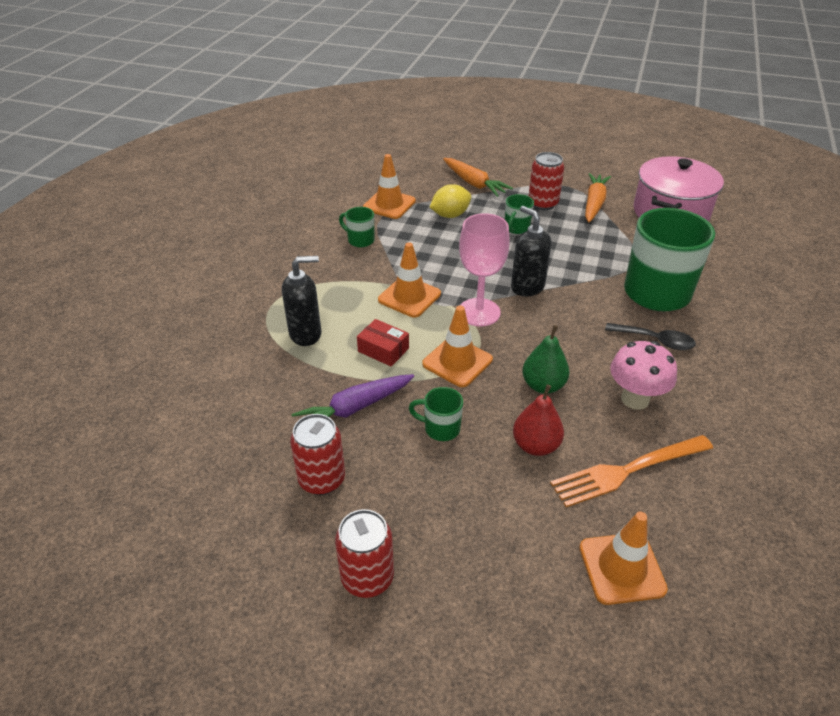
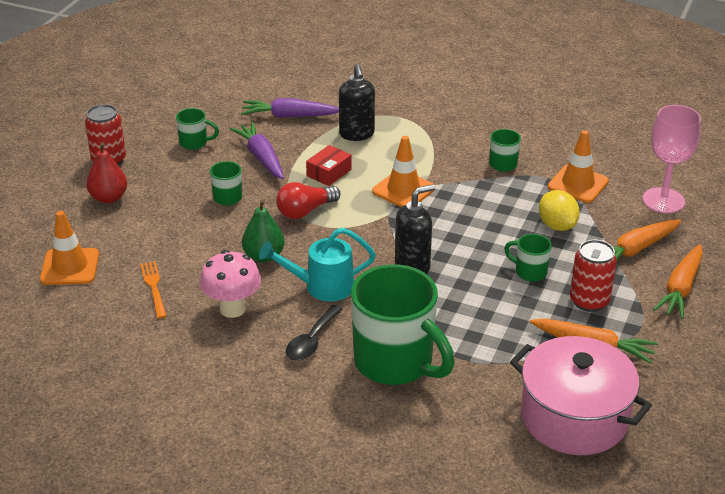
camera: 95 degrees right, 5 degrees down
red can [290,414,345,495] -> green mug [176,108,219,150]
orange traffic cone [422,305,493,387] -> red light bulb [276,182,341,219]
pink goblet [459,213,510,326] -> pink goblet moved to [642,105,701,213]
red pear [513,384,564,456] -> red pear moved to [86,142,127,203]
orange fork [550,435,713,507] -> orange fork [140,261,167,319], size x0.59
none -> purple carrot [241,98,339,118]
none -> turquoise watering can [259,228,376,302]
none -> orange carrot [653,244,703,319]

